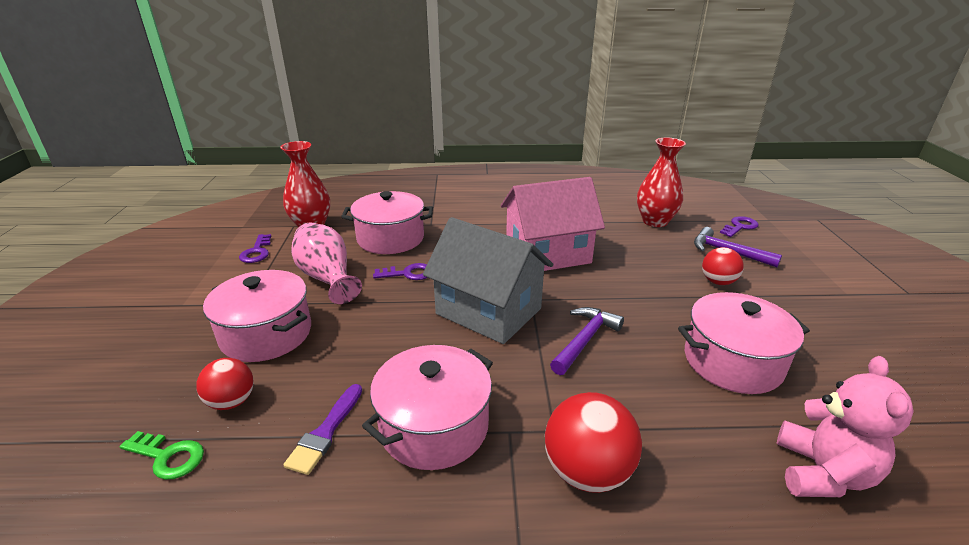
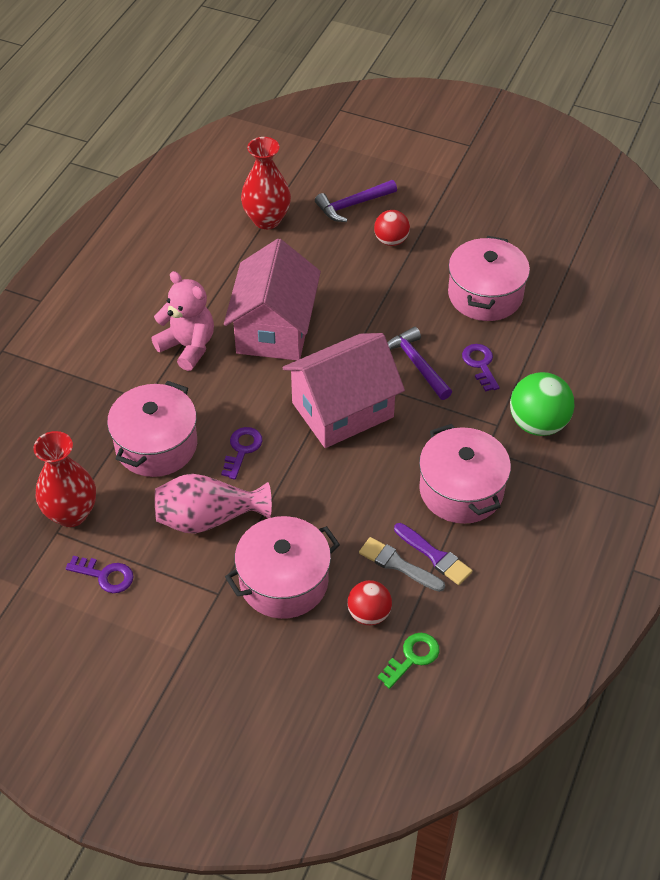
camera: 65 degrees left, 20 degrees up
grey house [423,217,553,344] -> pink house [282,333,405,448]
red ball [545,392,642,493] -> green ball [510,372,575,436]
purple key [720,216,759,237] -> purple key moved to [462,344,499,392]
pink teddy bear [777,356,914,497] -> pink teddy bear moved to [152,271,214,371]
none -> grey brush [359,537,445,592]

